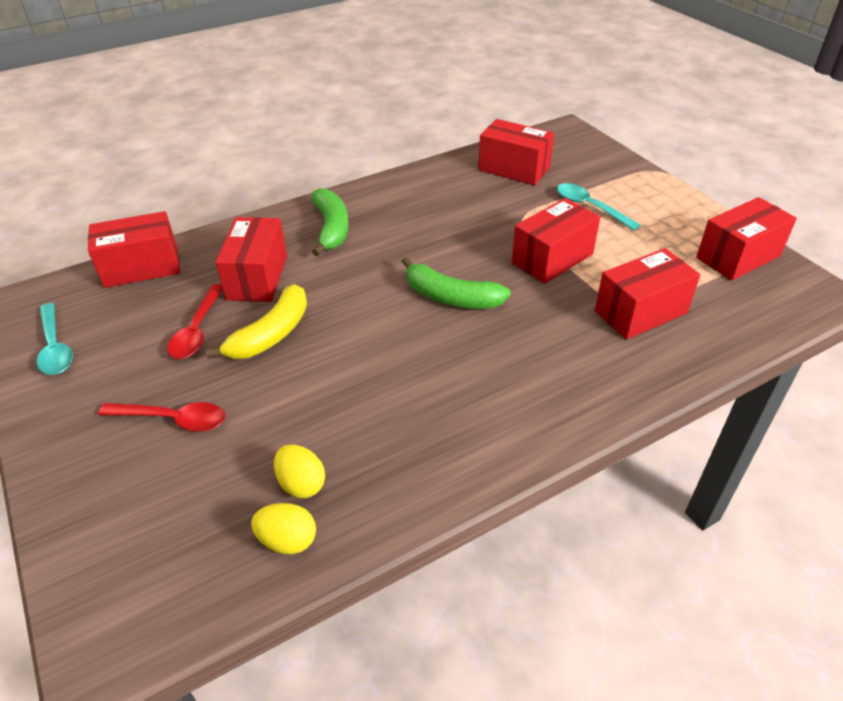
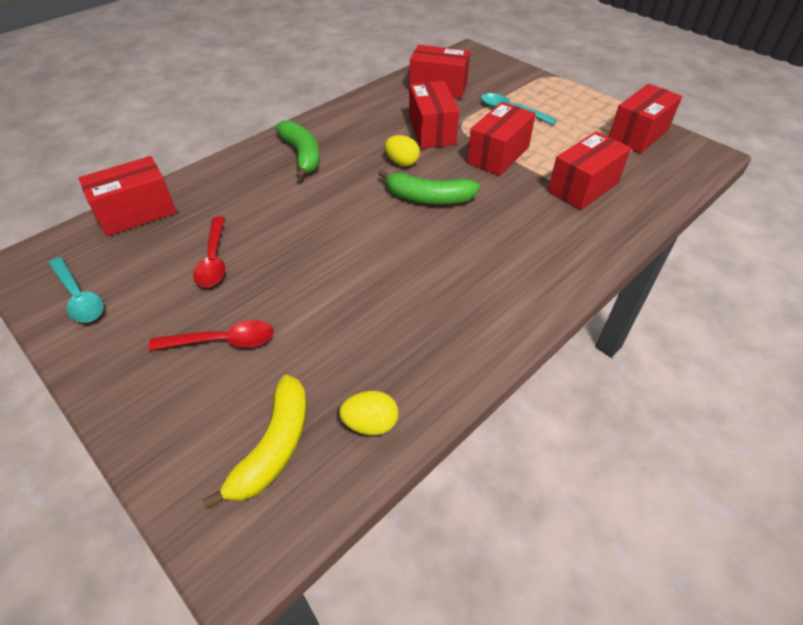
camera: 15 degrees left, 5 degrees up
yellow banana [205,284,307,359] -> yellow banana moved to [202,375,307,509]
red box [216,217,287,302] -> red box moved to [409,81,459,149]
yellow egg [274,445,325,498] -> yellow egg moved to [385,135,420,166]

